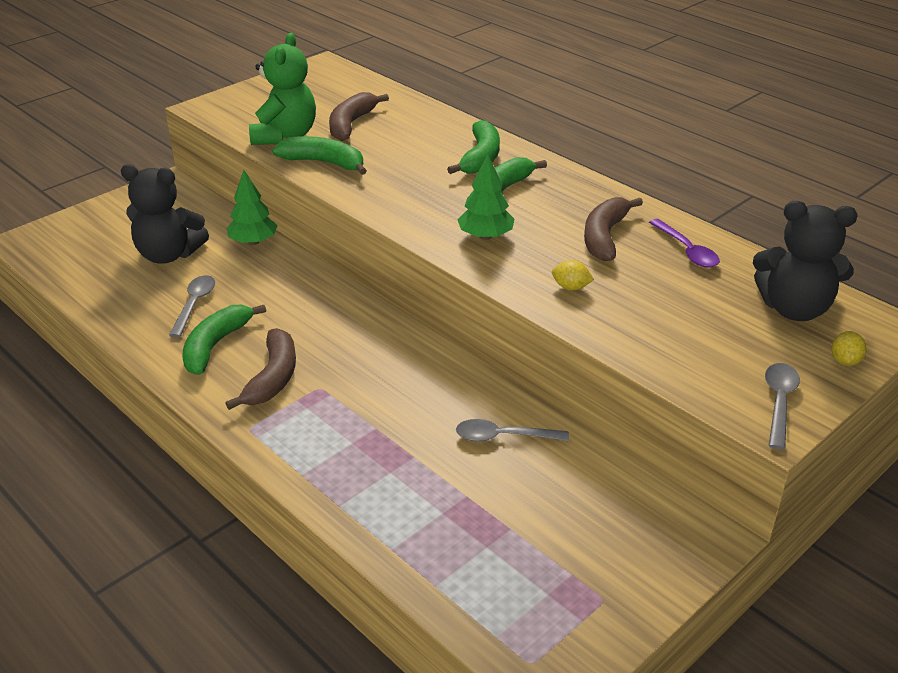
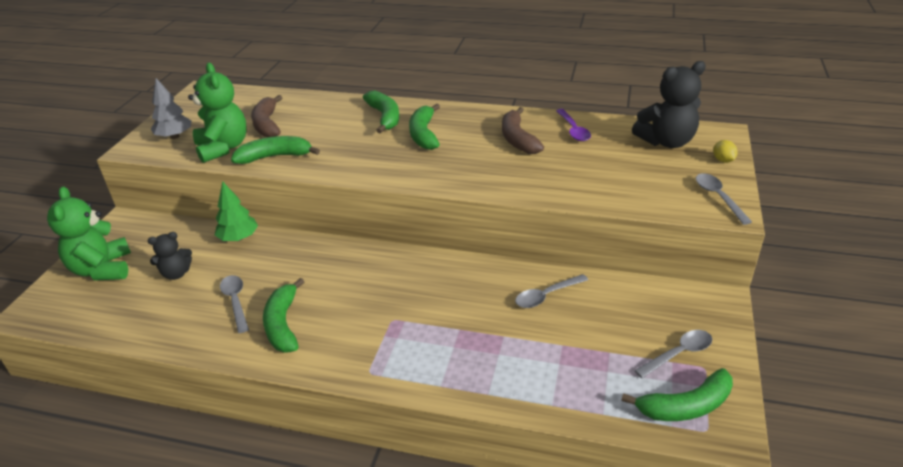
camera: 30 degrees left, 0 degrees up
black teddy bear [121,164,209,264] -> black teddy bear [147,232,192,280], size x0.58
brown banana [225,328,296,410] -> none
green tree [457,154,514,240] -> none
yellow lemon [552,260,594,290] -> none
purple spoon [649,219,720,268] -> purple spoon turned 45 degrees clockwise [556,109,591,141]
none -> green teddy bear [47,186,131,281]
none -> grey tree [151,78,192,139]
none -> green banana [621,368,733,421]
none -> grey spoon [634,330,712,378]

